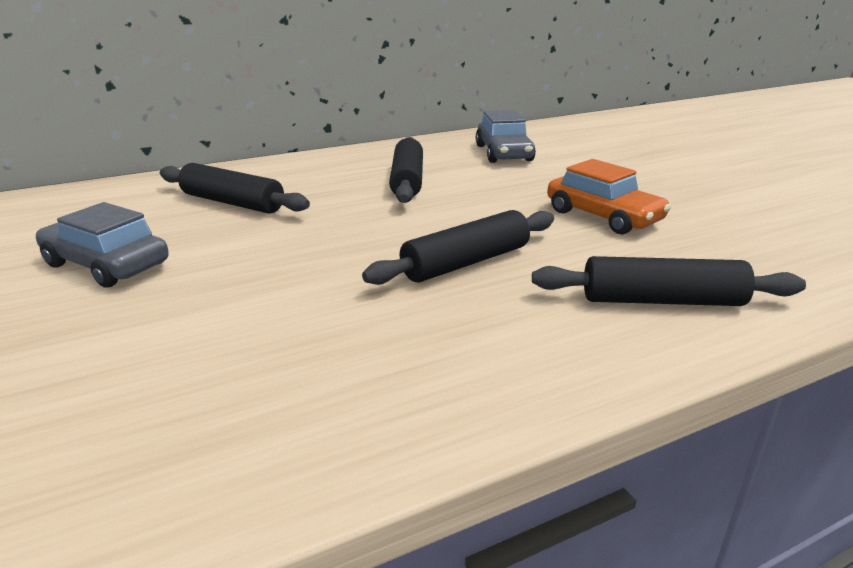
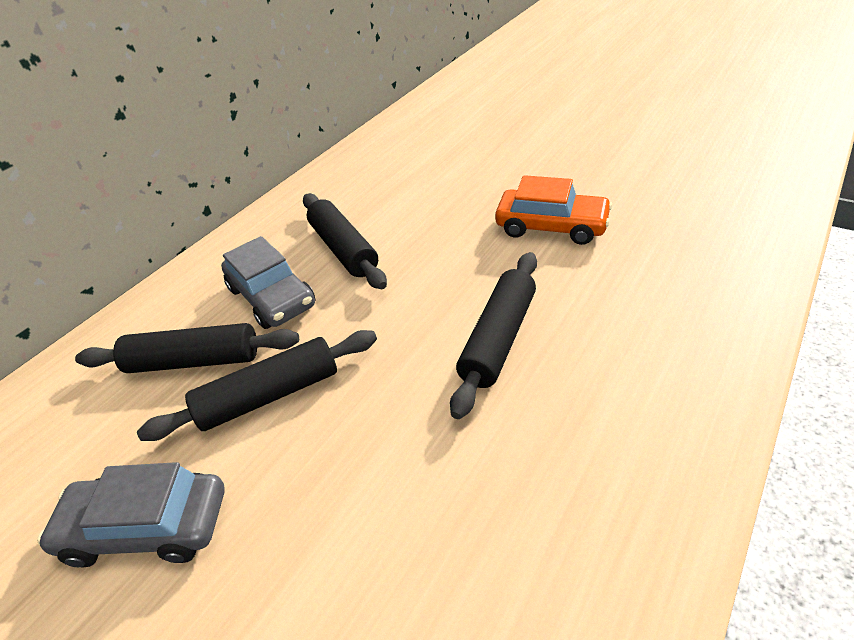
camera: 25 degrees left, 15 degrees up
grey car [476,110,536,163] -> grey car moved to [221,236,316,329]
black rolling pin [532,256,806,306] -> black rolling pin moved to [137,330,377,441]

